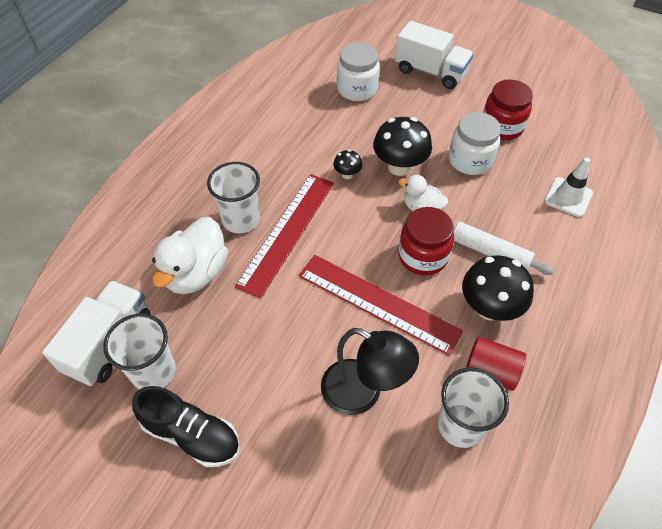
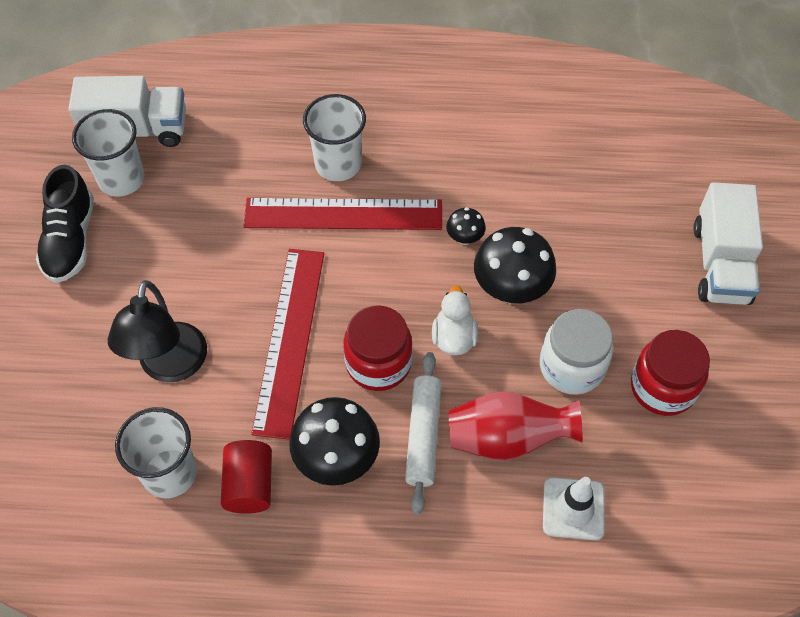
camera: 65 degrees right, 5 degrees up
white duck [152,217,228,294] -> none
white jar [337,43,380,101] -> none
none -> red vase [449,391,583,461]

